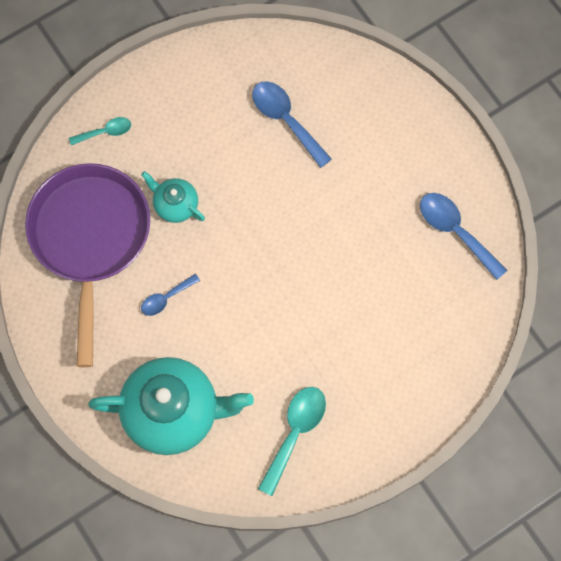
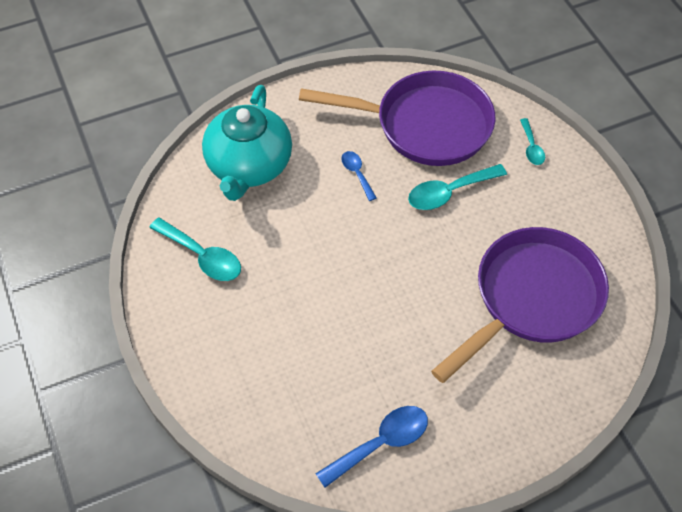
camera: 100 degrees right, 15 degrees down
turquoise teapot [141,171,205,223] -> turquoise spoon [408,164,507,210]
blue spoon [252,81,332,168] -> purple pan [431,227,609,383]

